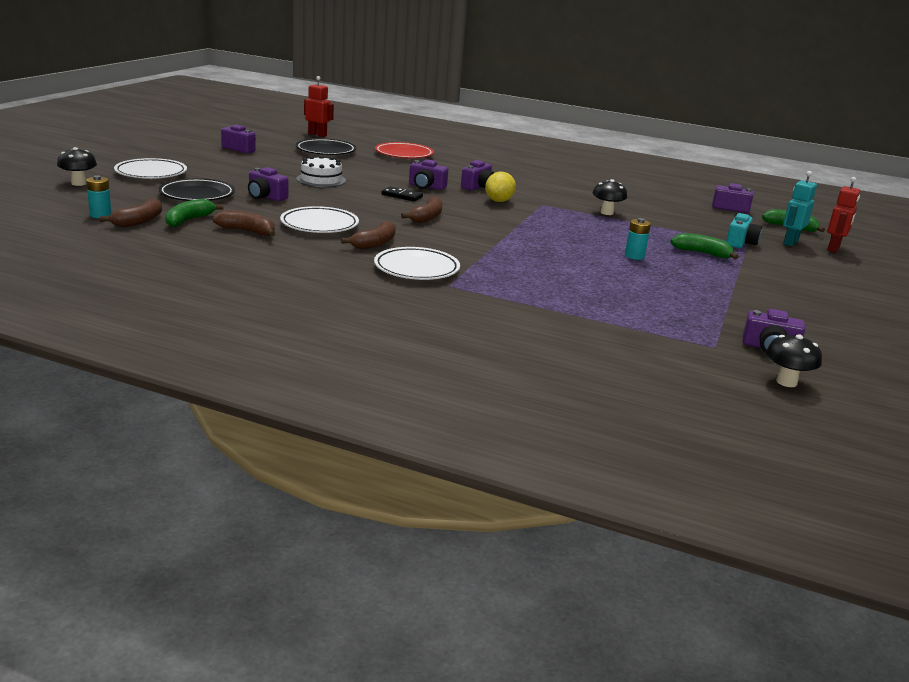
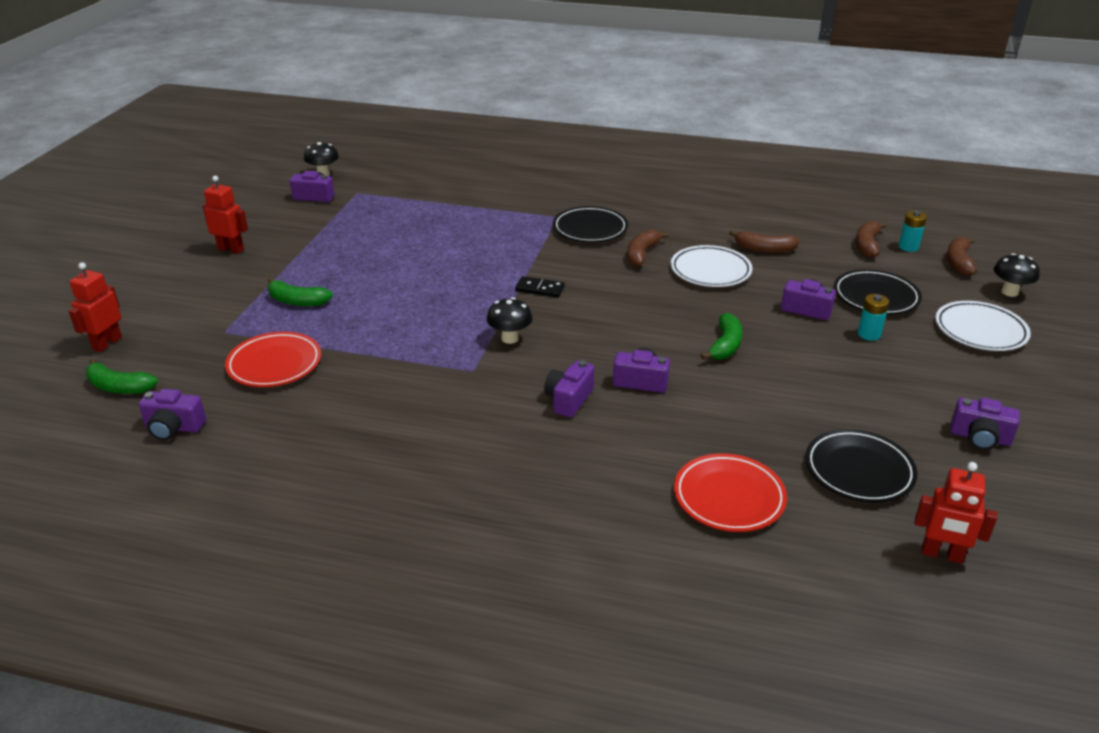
camera: 175 degrees right, 10 degrees up
green banana [165,199,224,227] -> green banana moved to [700,313,743,360]
white cake [296,155,346,187] -> none
white plate [374,247,460,280] -> black plate [553,206,628,242]
black domino [381,186,423,202] -> black domino moved to [515,276,565,298]
brown banana [401,196,442,223] -> brown banana moved to [947,237,977,276]
yellow lemon [485,172,516,202] -> none
black mushroom [593,179,627,215] -> black mushroom moved to [487,297,533,344]
turquoise battery [625,218,651,260] -> turquoise battery moved to [858,294,889,341]
turquoise camera [726,213,762,248] -> none
turquoise robot [783,171,817,246] -> none
none -> red robot [203,176,248,254]
none -> red plate [225,332,321,387]

